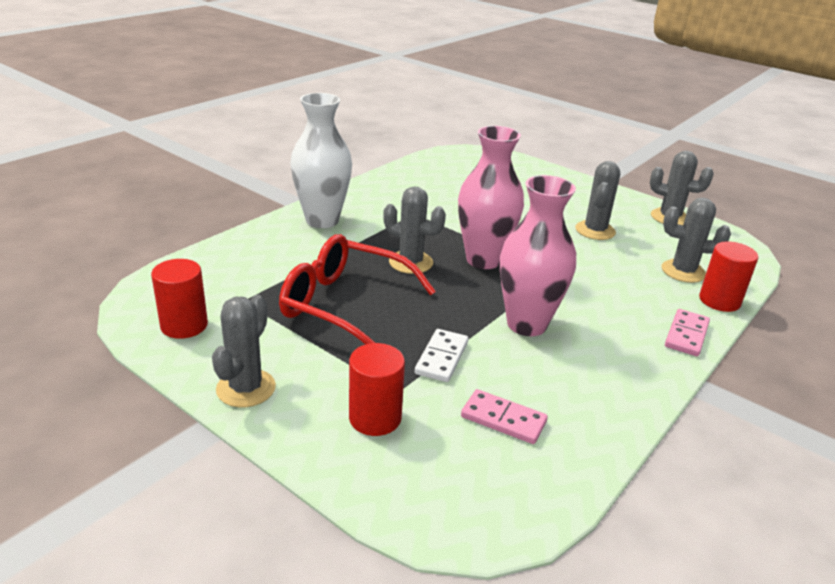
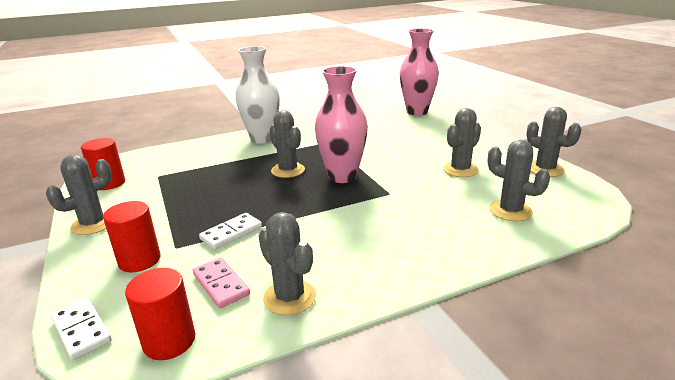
camera: 30 degrees right, 5 degrees down
red glasses [279,234,436,345] -> none
pink vase [500,175,576,336] -> pink vase moved to [400,28,439,115]
pink domino [665,309,710,356] -> none
red cylinder [699,241,758,312] -> red cylinder moved to [125,268,195,360]
none -> white domino [51,298,112,360]
none -> grey cactus [259,212,316,316]

